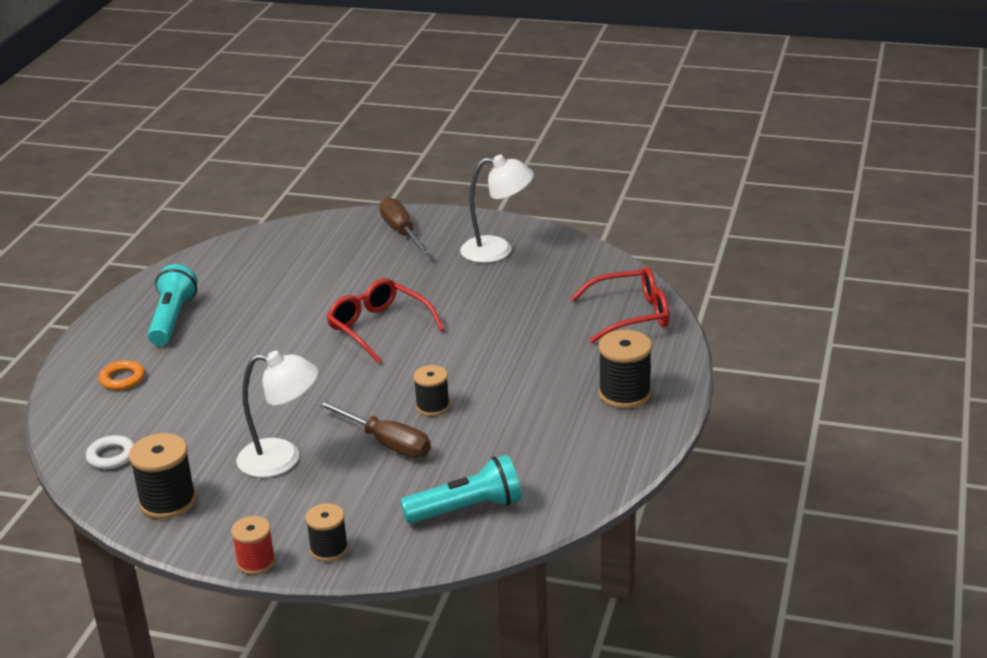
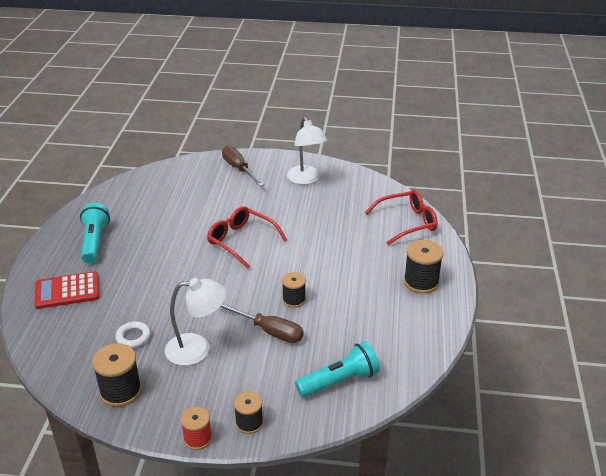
camera: 10 degrees left, 5 degrees up
white ring [86,435,134,469] -> white ring moved to [115,321,151,348]
orange ring [99,360,145,390] -> red calculator [34,272,99,309]
white lamp [460,154,534,263] -> white lamp turned 75 degrees clockwise [287,117,327,185]

